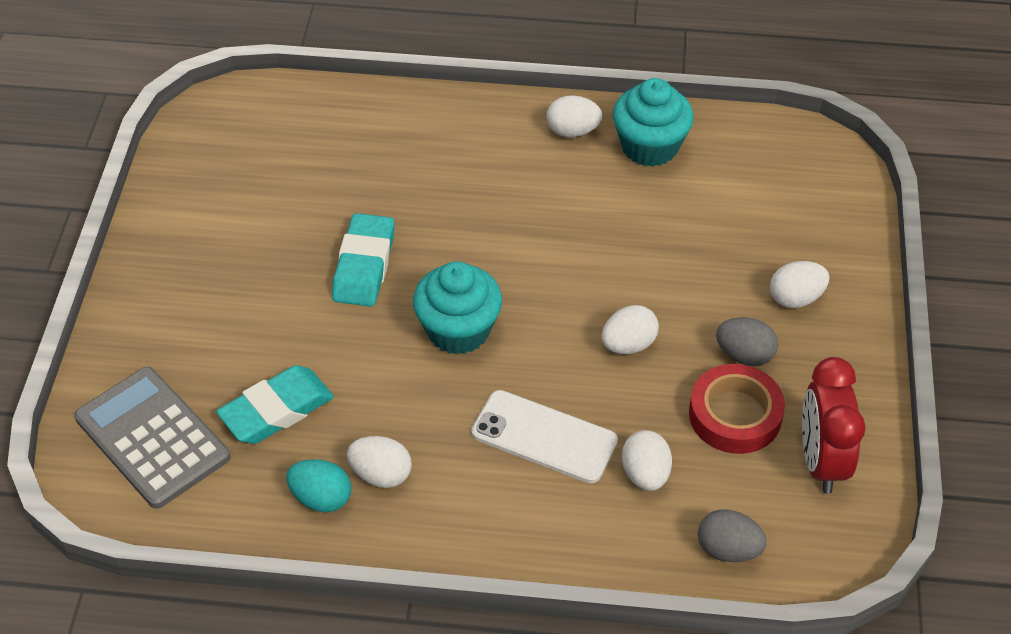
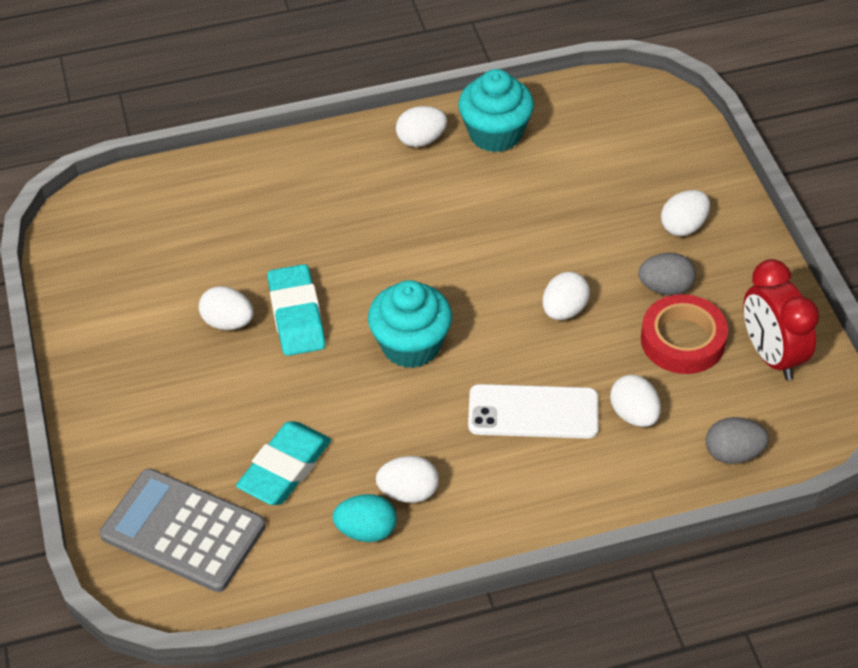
camera: 20 degrees left, 0 degrees up
none -> white egg [199,286,254,330]

